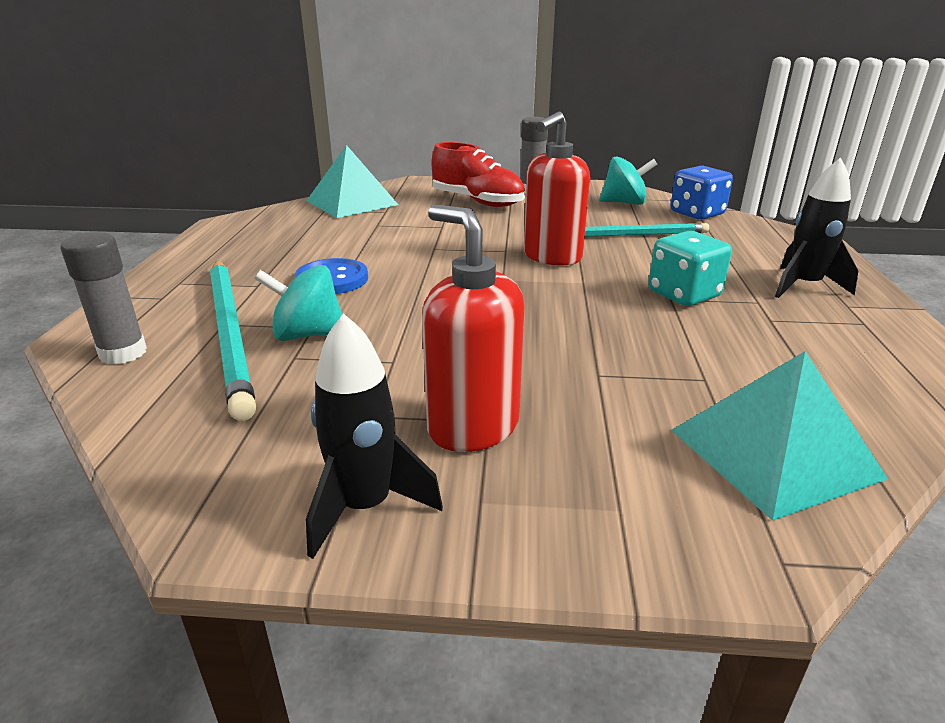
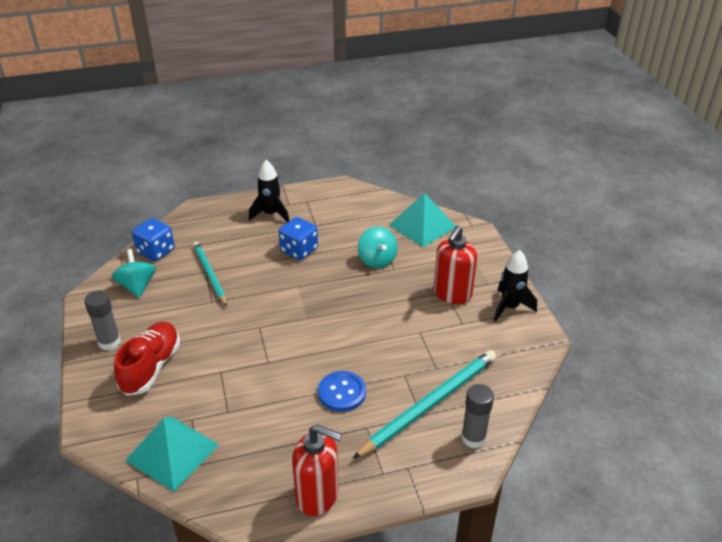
camera: 110 degrees left, 10 degrees up
turquoise spinning top [254,265,342,341] -> turquoise spinning top moved to [358,227,398,268]
red soap dispenser [524,111,590,266] -> red soap dispenser moved to [292,424,342,516]
turquoise dice [648,231,732,306] -> blue dice [279,217,318,260]

